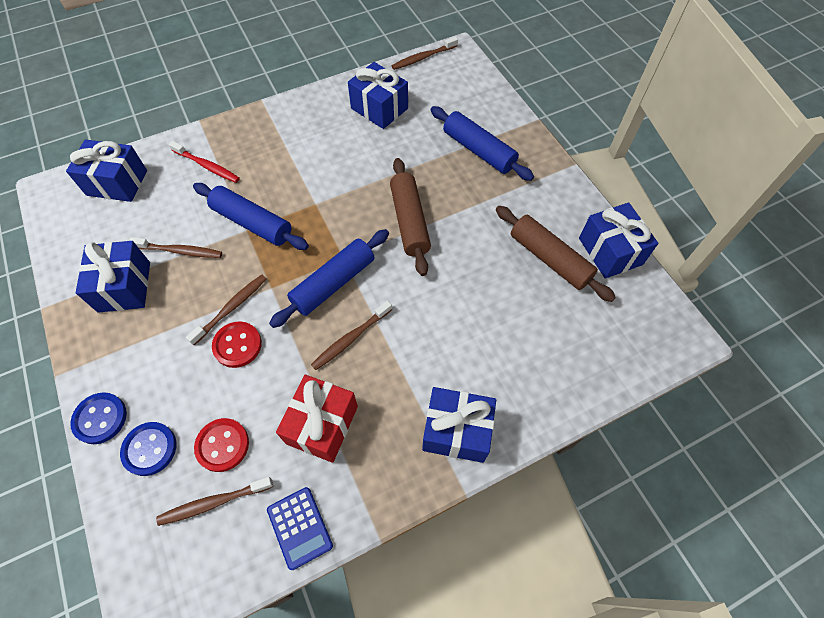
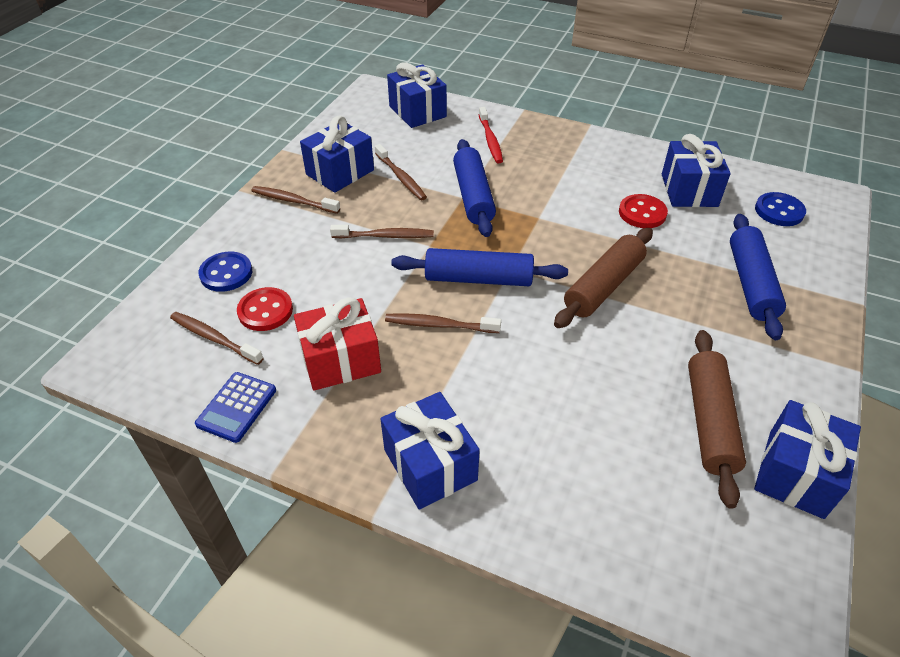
camera: 50 degrees right, 15 degrees down
blue button [70,392,127,444] -> blue button moved to [755,192,806,226]
red button [212,322,262,368] -> red button moved to [619,194,668,228]
brown toothbrush [391,37,458,70] -> brown toothbrush moved to [252,186,340,214]

